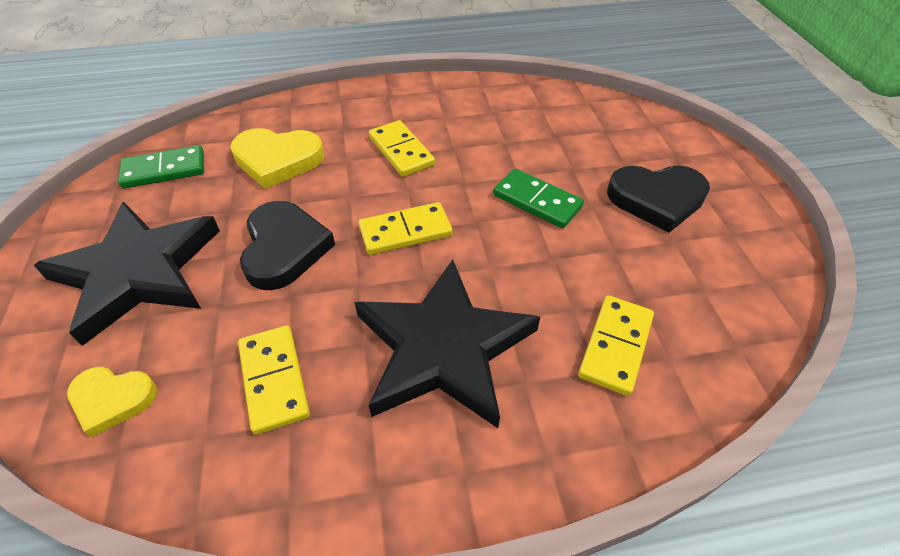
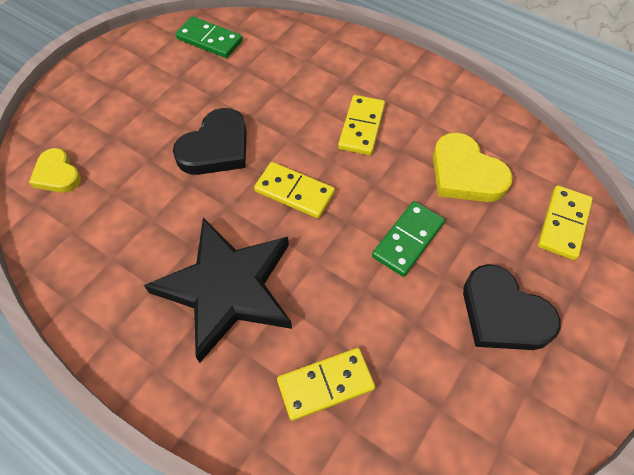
camera: 45 degrees right, 10 degrees up
black star [34,202,220,346] -> none
yellow heart [230,128,324,189] -> yellow heart moved to [433,133,513,202]
yellow domino [238,325,310,435] -> yellow domino moved to [538,185,593,260]
green domino [493,169,584,228] -> green domino turned 45 degrees clockwise [372,201,445,277]

